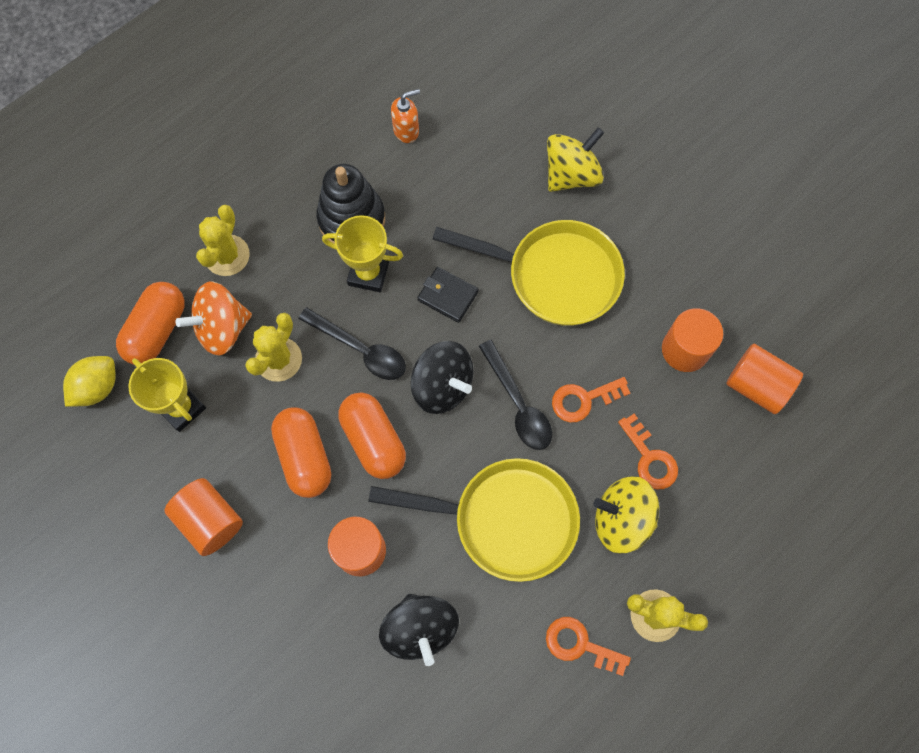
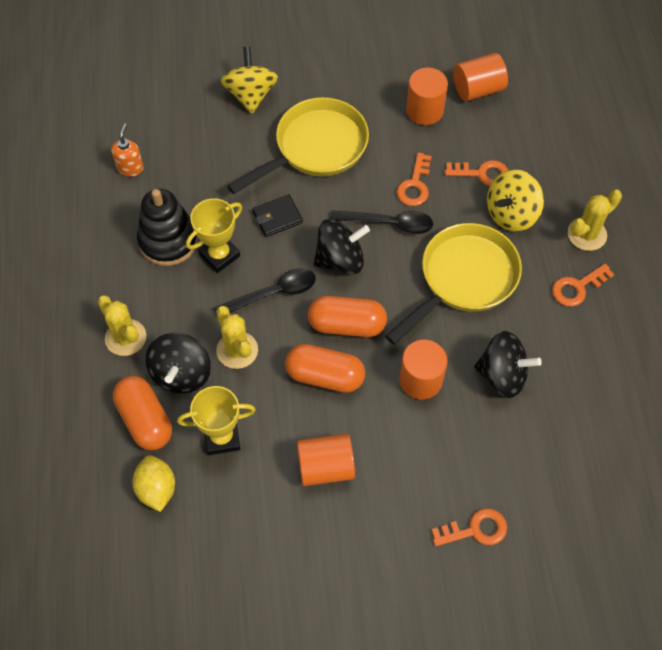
camera: 55 degrees left, 10 degrees down
orange spinning top [175,281,252,355] -> black spinning top [145,333,211,394]
none -> orange key [432,508,507,546]

